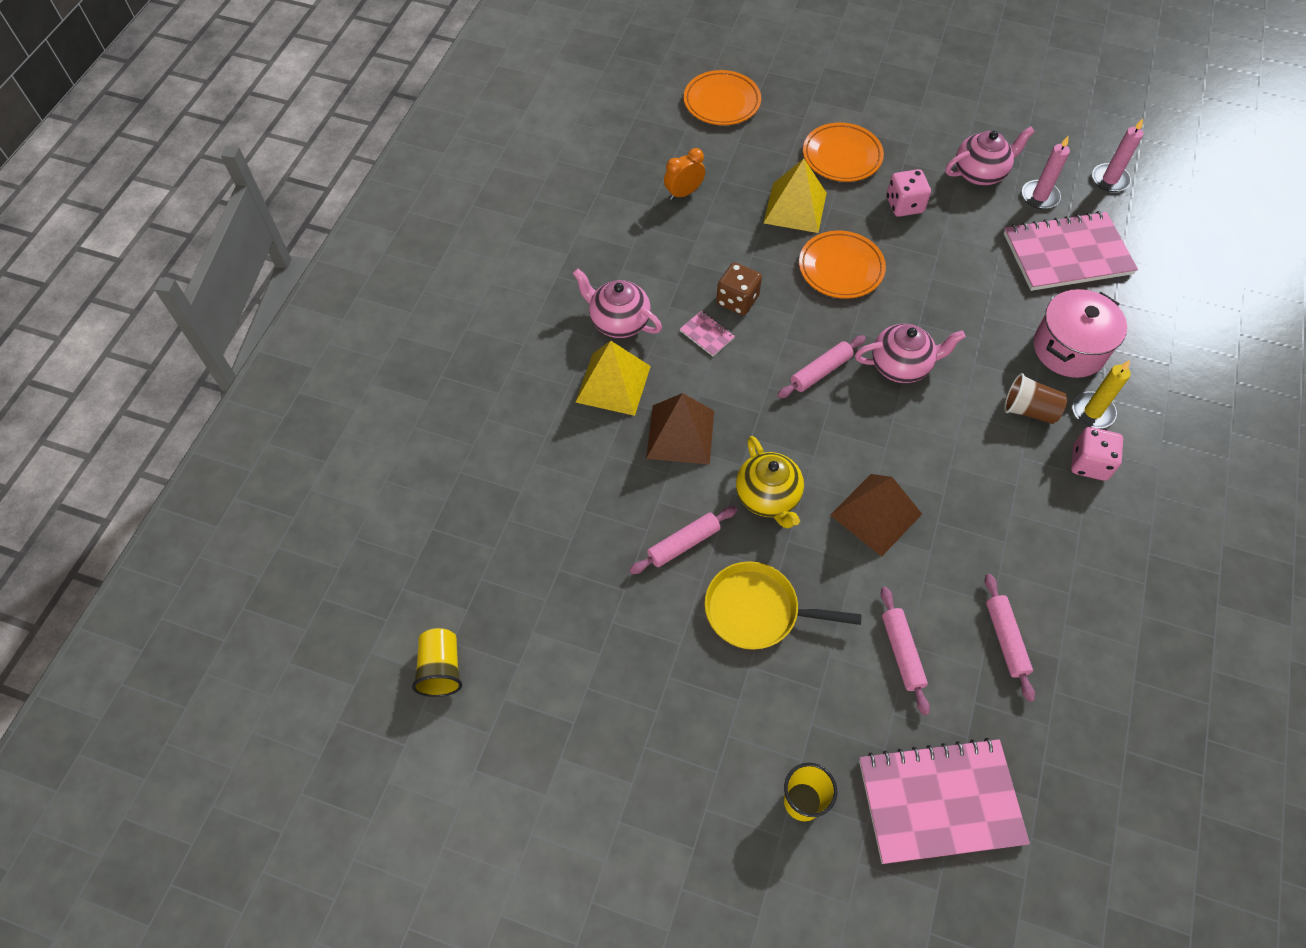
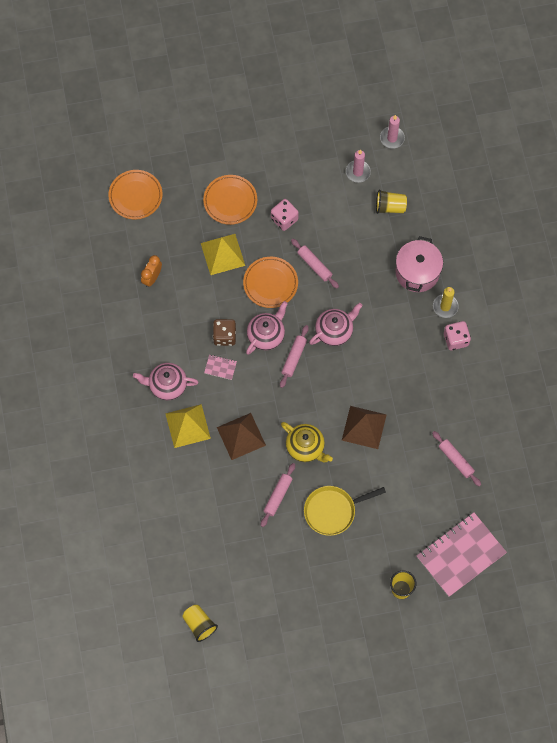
camera: 30 degrees left, 10 degrees up
pink rolling pin [880,587,930,715] -> pink rolling pin moved to [291,239,339,288]
pink teapot [946,126,1035,185] -> pink teapot moved to [246,301,288,355]
pink notebook [1004,211,1138,291] -> yellow cup [376,190,407,214]
brown cup [1004,373,1067,424] -> none

